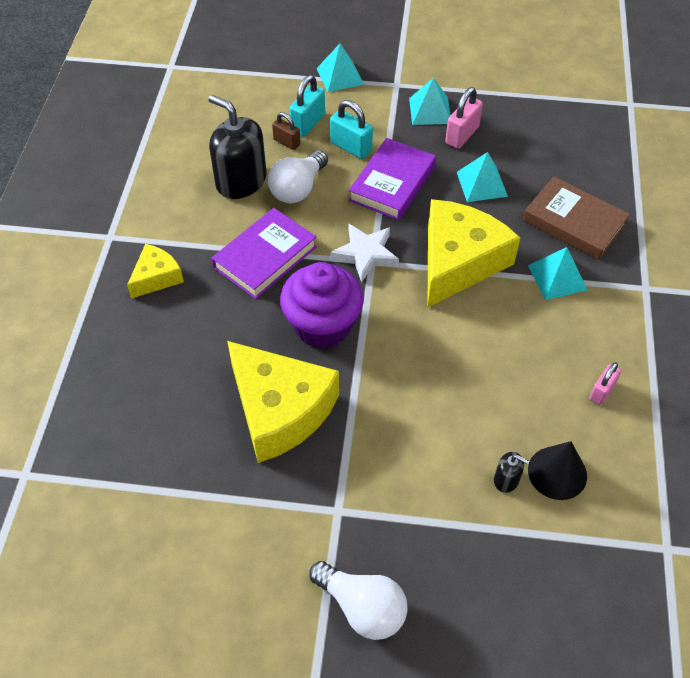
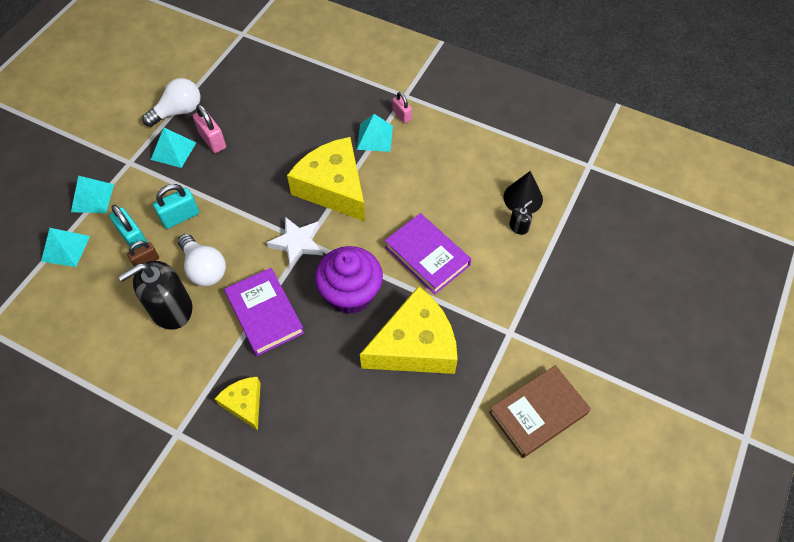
camera: 70 degrees left, 5 degrees up
white light bulb [309,561,408,640] -> white light bulb moved to [142,78,200,127]
purple book [349,138,436,220] -> purple book moved to [385,213,471,295]
turquoise pyramid [457,152,508,202] -> turquoise pyramid moved to [41,228,90,267]
brown book [523,177,630,260] -> brown book moved to [489,365,591,458]
pink padlock [589,362,621,405] -> pink padlock moved to [393,92,412,123]

